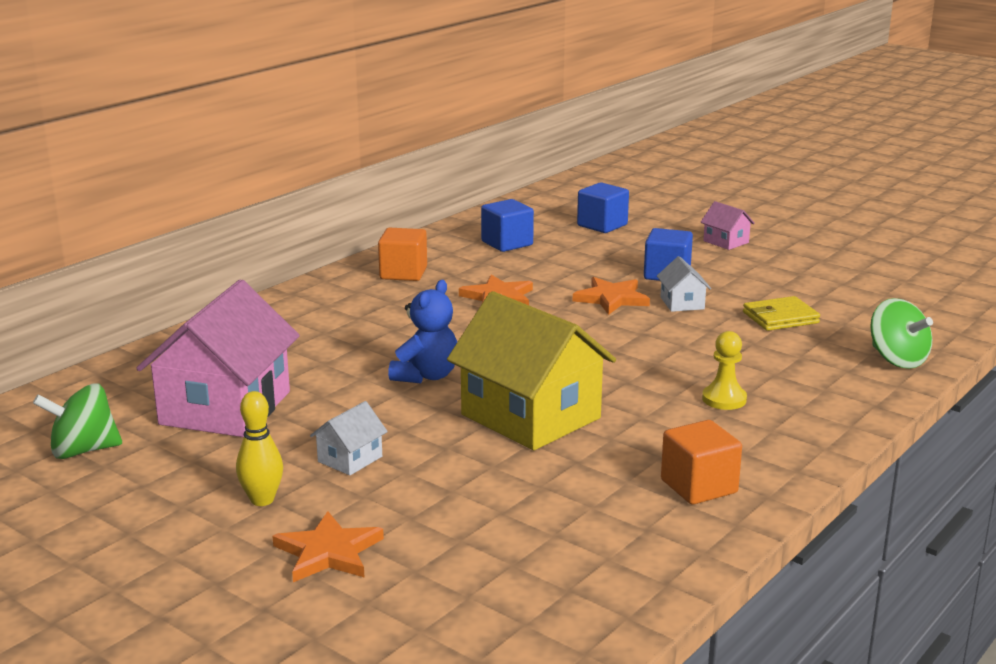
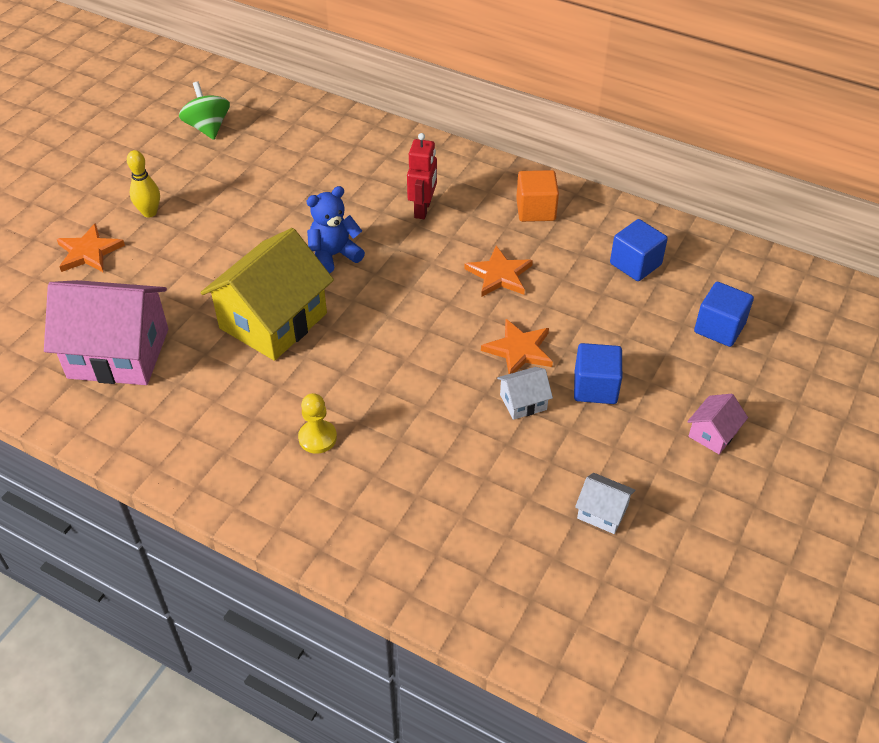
camera: 80 degrees right, 25 degrees up
pink house [136,280,300,437] -> pink house moved to [44,280,168,385]
white house [310,401,388,475] -> white house moved to [575,473,636,534]
blue teddy bear [388,280,457,383] -> blue teddy bear turned 135 degrees clockwise [307,186,365,273]
orange cube [661,420,742,505] -> none
yellow wallet [743,296,820,331] -> none
green spinning top [870,298,933,369] -> none
none -> red robot [407,133,437,219]

